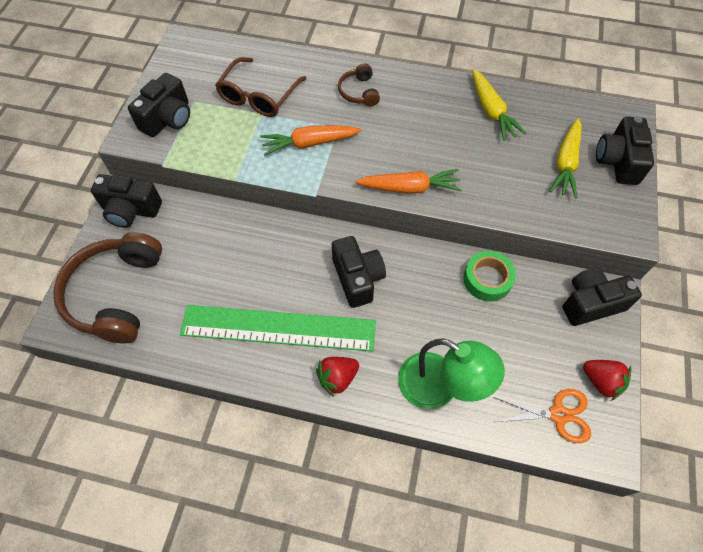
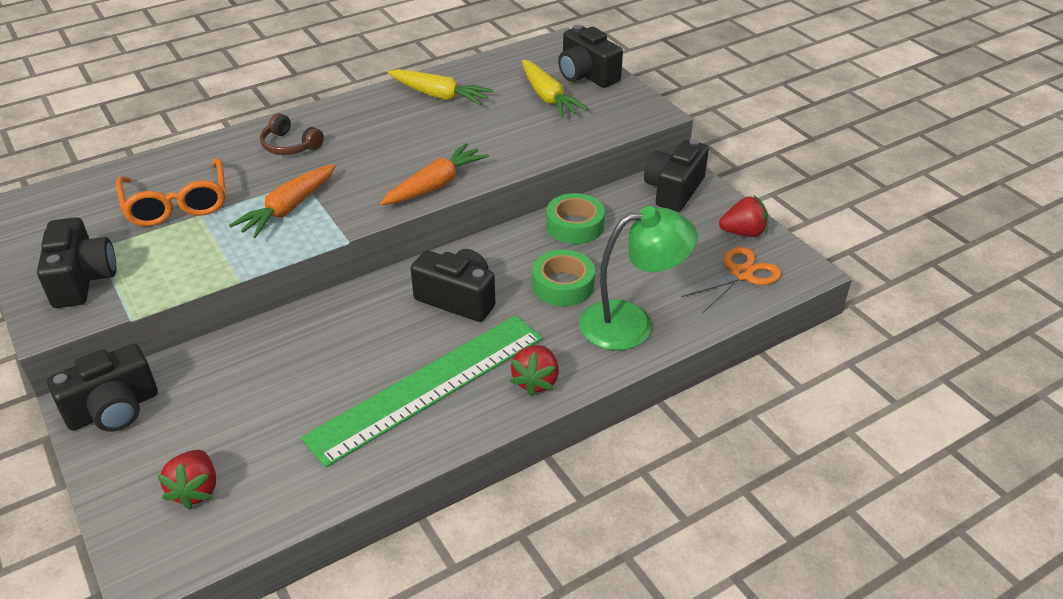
camera: 45 degrees left, 20 degrees down
brown headphones [53,232,162,343] -> red strawberry [157,450,216,510]
brown glasses [215,57,307,117] -> orange glasses [116,158,225,226]
none -> green tape [532,250,595,306]

